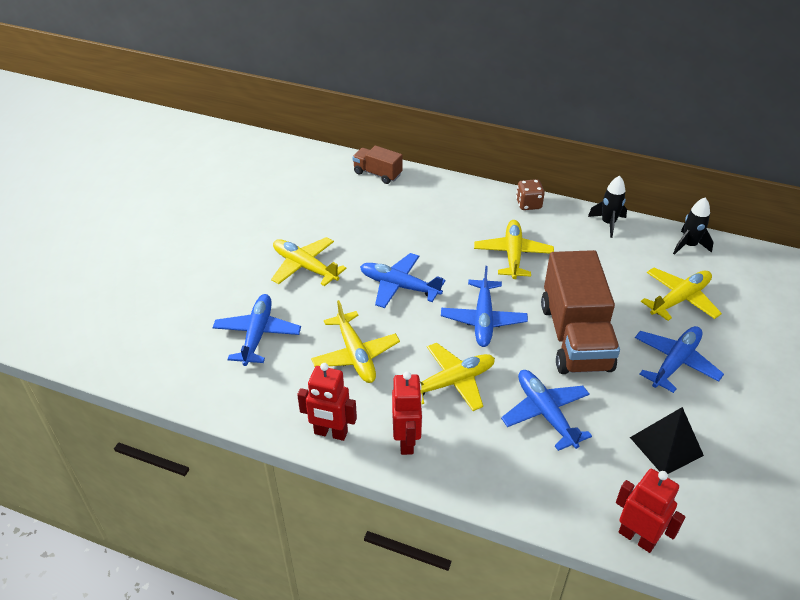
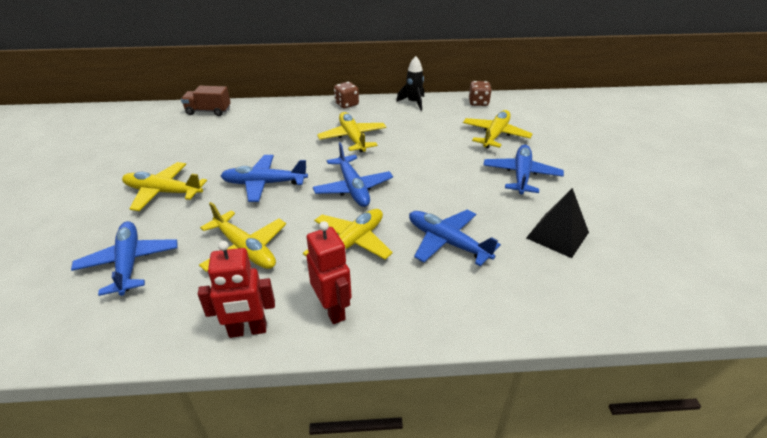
camera: 25 degrees left, 5 degrees down
brown truck [541,250,620,374] -> none
red robot [616,469,685,553] -> none
black rocket [673,197,714,255] -> brown dice [469,81,492,106]

